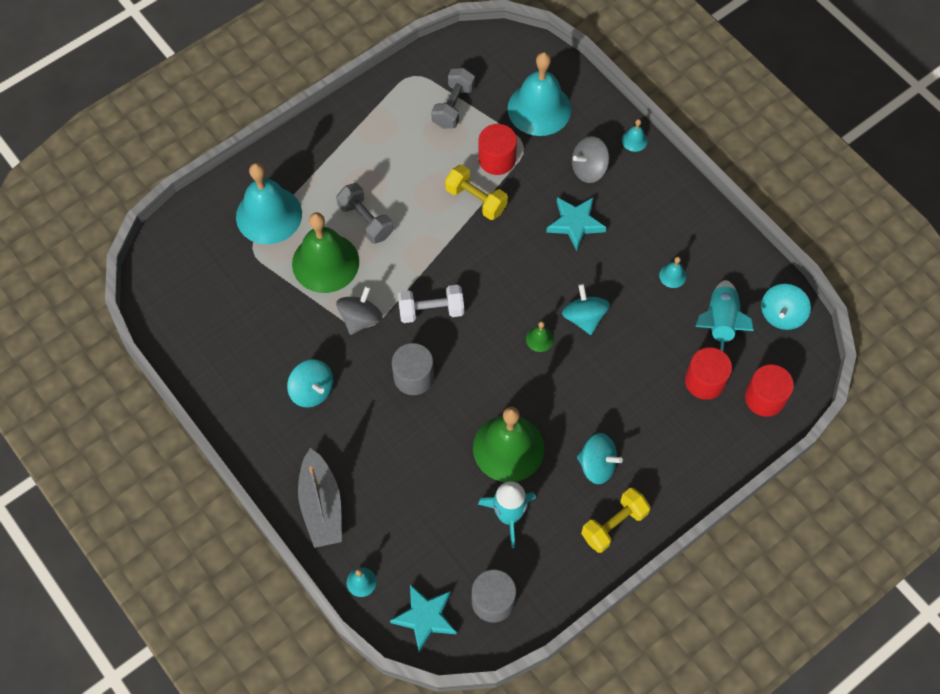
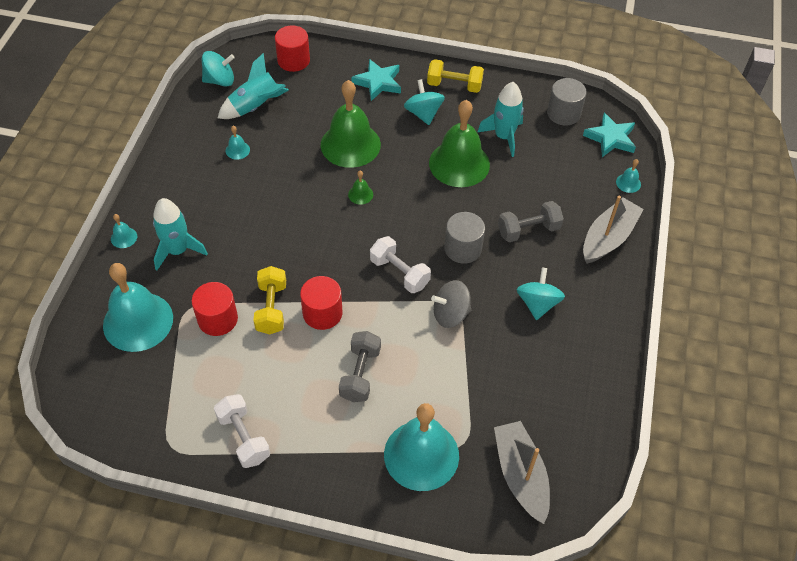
camera: 130 degrees left, 10 degrees down
green bell [292,212,359,293] -> green bell moved to [321,80,381,168]
grey dumbbell [431,68,475,129] -> grey dumbbell moved to [498,201,564,242]
turquoise star [546,197,607,251] -> turquoise star moved to [351,59,401,101]
turquoise spinning top [562,284,610,335] -> none
grey spinning top [572,136,610,183] -> turquoise rocket [153,198,208,270]
red cylinder [685,347,732,400] -> red cylinder moved to [300,276,342,330]
none -> white dumbbell [214,394,270,468]
none -> grey boat [494,421,550,524]

